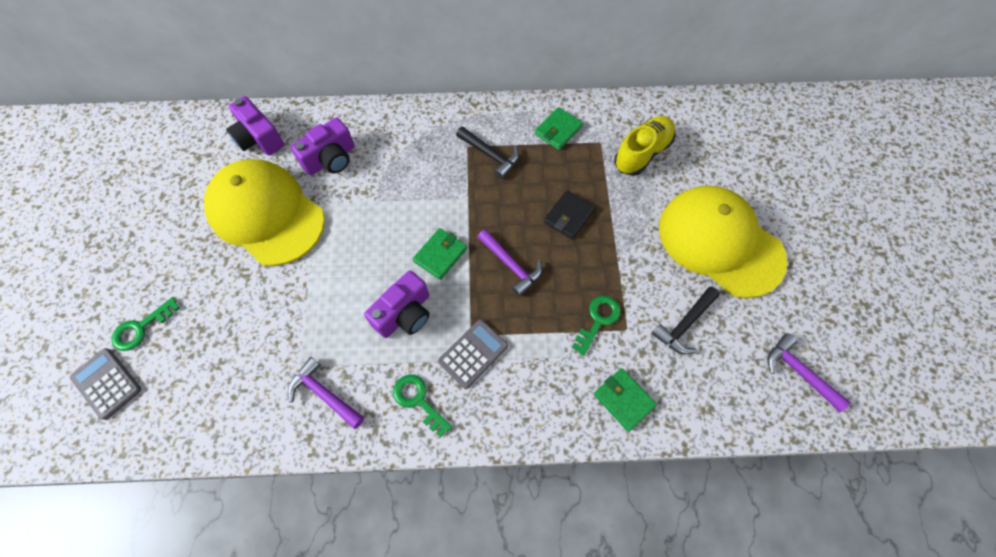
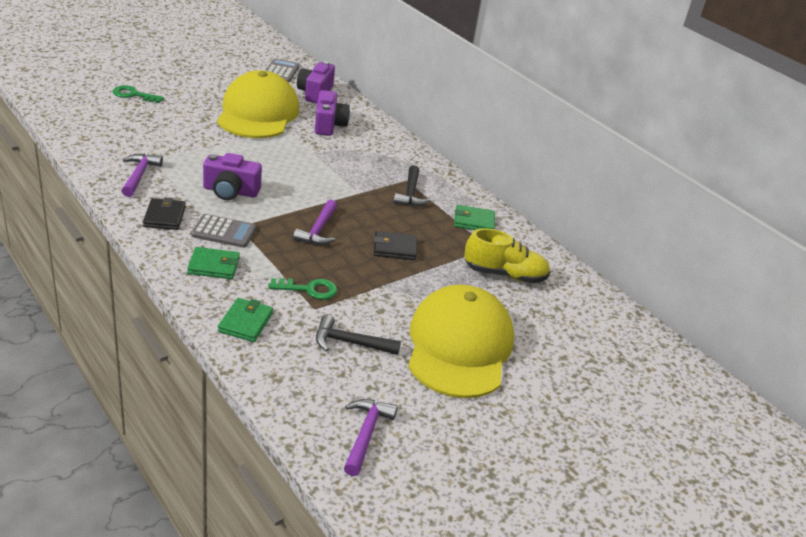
camera: 50 degrees right, 30 degrees down
grey calculator [70,348,141,420] -> grey calculator moved to [265,59,299,82]
purple camera [291,118,355,175] -> purple camera turned 105 degrees counterclockwise [315,90,350,136]
green key [393,375,452,437] -> black wallet [143,197,186,230]
green wallet [413,228,467,280] -> green wallet moved to [187,247,240,279]

